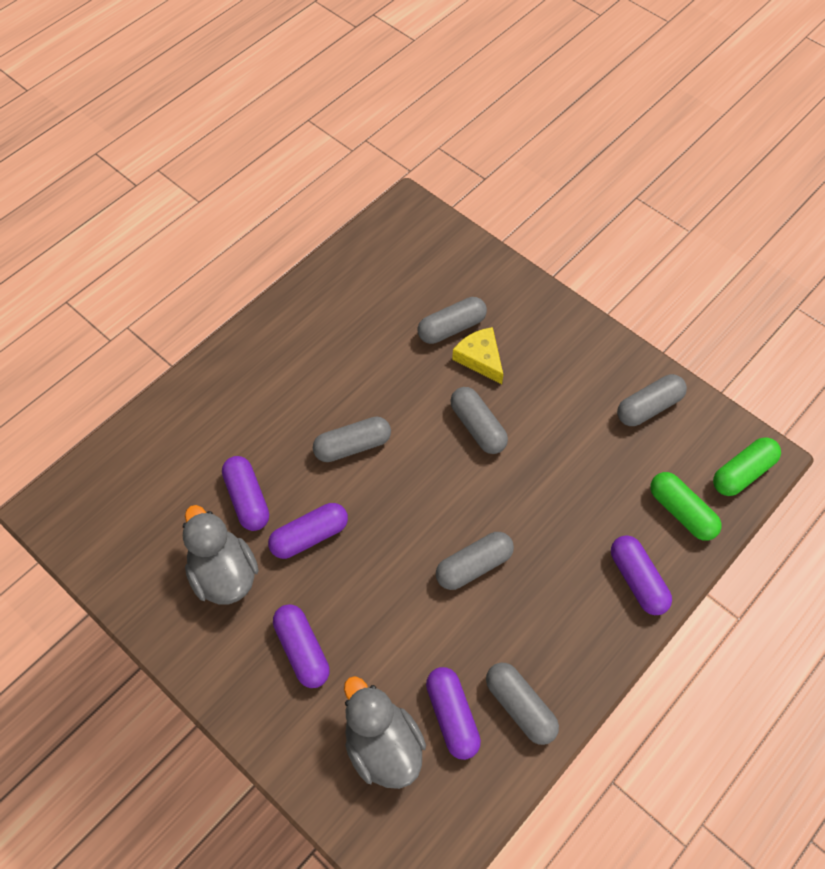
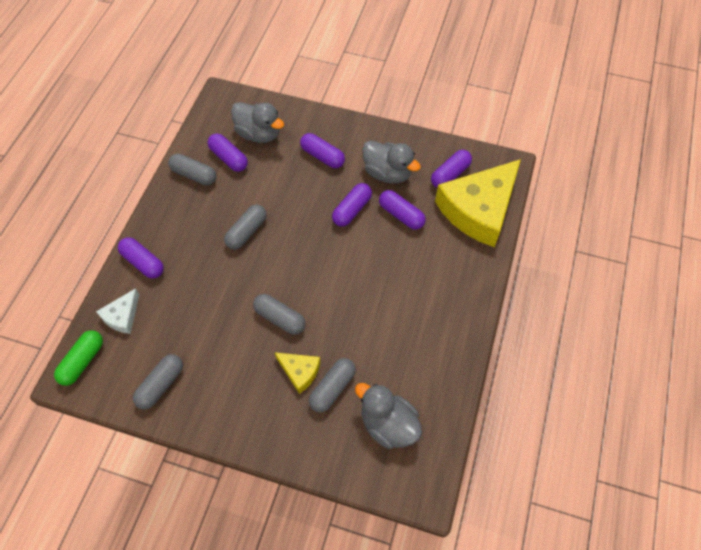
camera: 155 degrees right, 0 degrees up
grey capsule [313,417,391,462] -> none
green capsule [650,472,721,541] -> white cheese [96,288,140,334]
none -> grey duck [355,383,422,449]
none -> purple capsule [431,150,472,188]
none -> yellow cheese [435,159,521,247]

